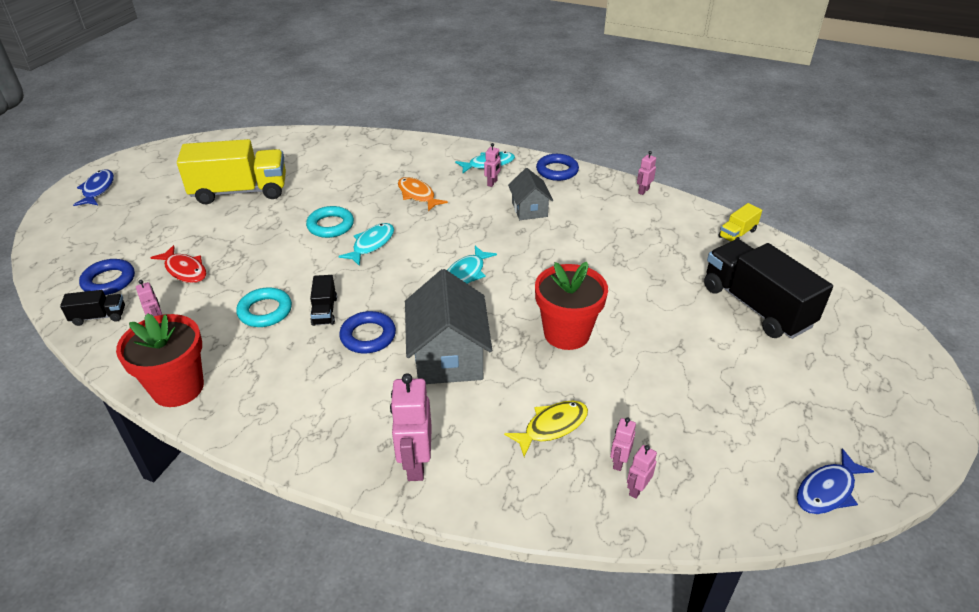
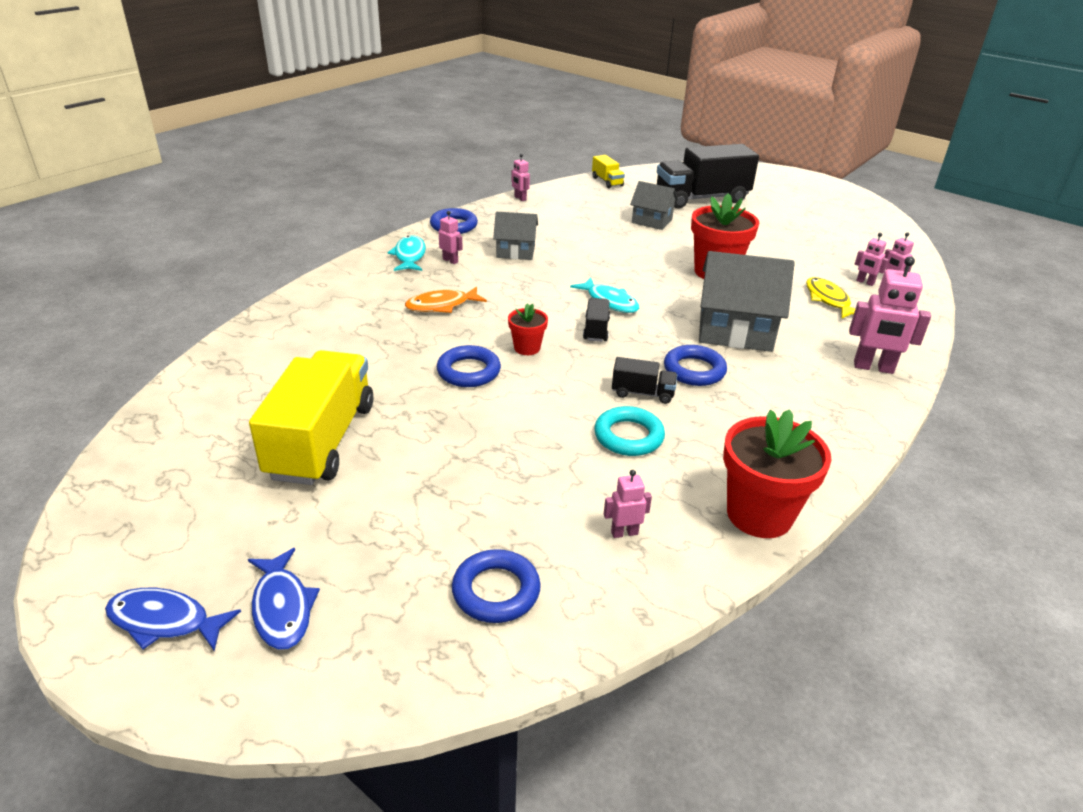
camera: 75 degrees left, 5 degrees down
black truck [60,290,125,326] -> black truck moved to [583,298,610,342]
red fish [150,245,207,283] -> none
turquoise ring [306,206,354,238] -> blue ring [437,345,501,387]
turquoise fish [338,223,394,266] -> red flower pot [508,303,548,355]
blue fish [797,448,874,514] -> blue fish moved to [248,548,320,650]
none -> grey house [630,181,678,230]

